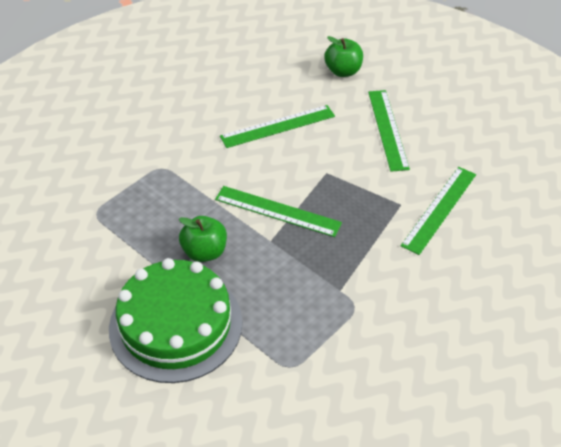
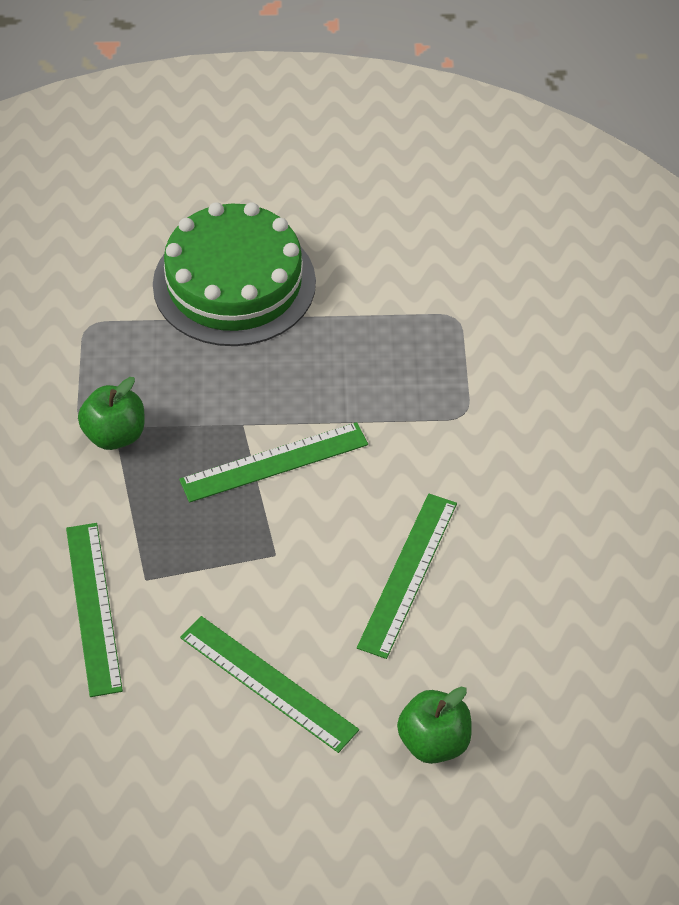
camera: 135 degrees right, 5 degrees up
green apple [179,216,227,262] -> green apple moved to [78,377,145,450]

